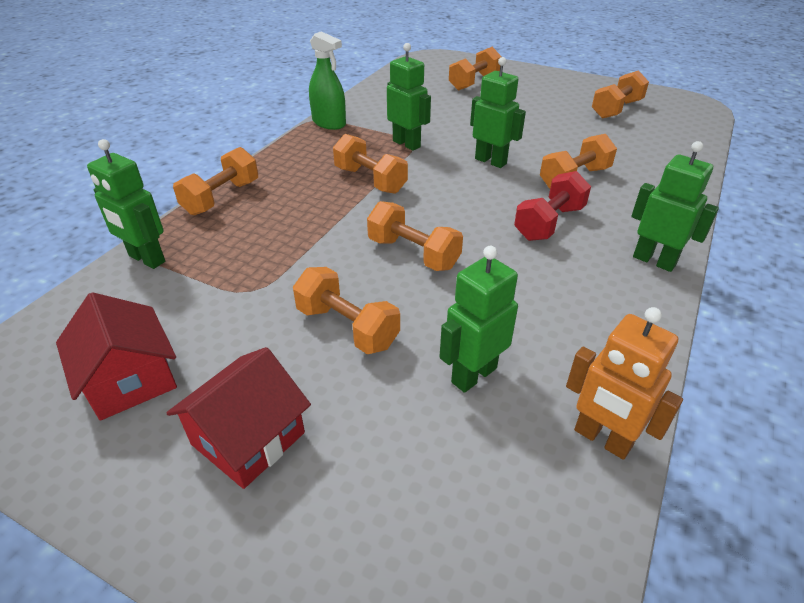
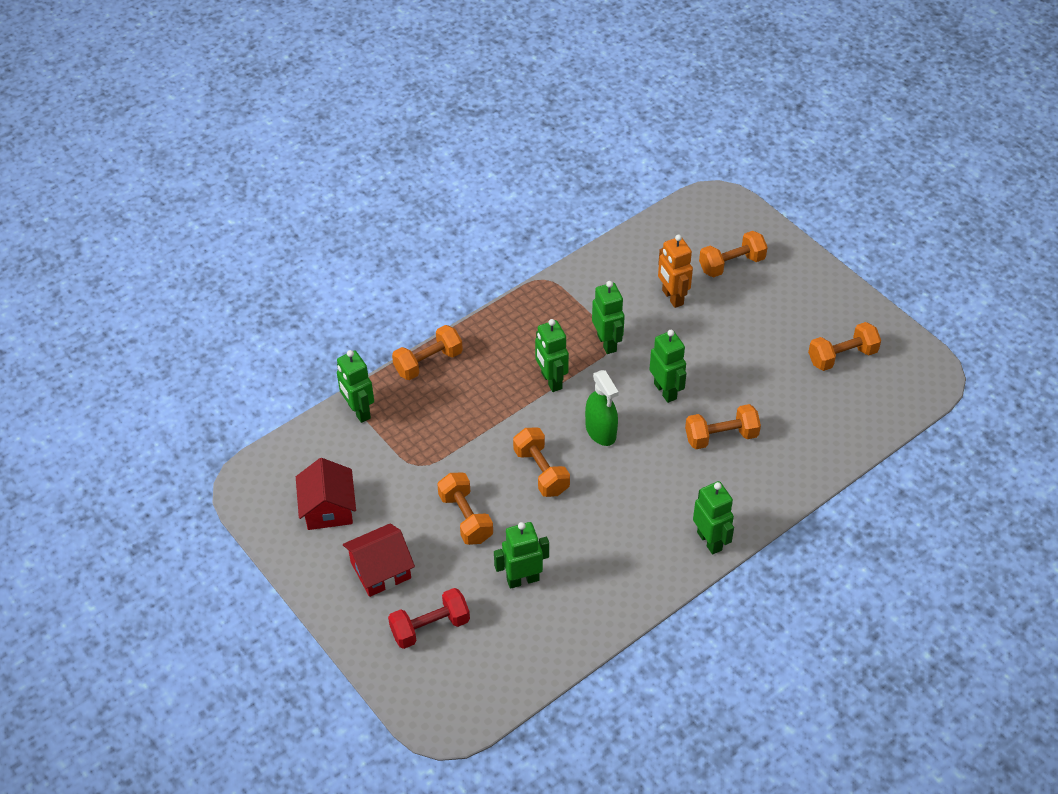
camera: 25 degrees right, 10 degrees up
green spray bottle [309,31,346,130] -> green spray bottle moved to [585,370,619,446]
orange dumbbell [333,134,408,194] -> green robot [535,319,569,392]
red dumbbell [514,171,591,241] -> red dumbbell moved to [388,588,470,649]
orange robot [566,307,683,460] -> orange robot moved to [658,235,693,308]

